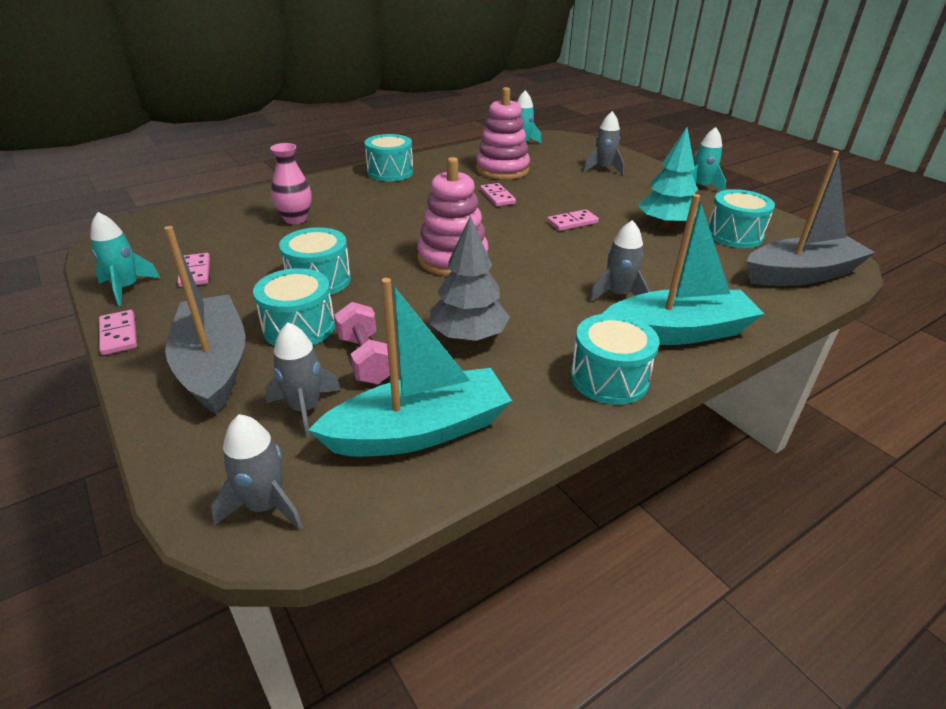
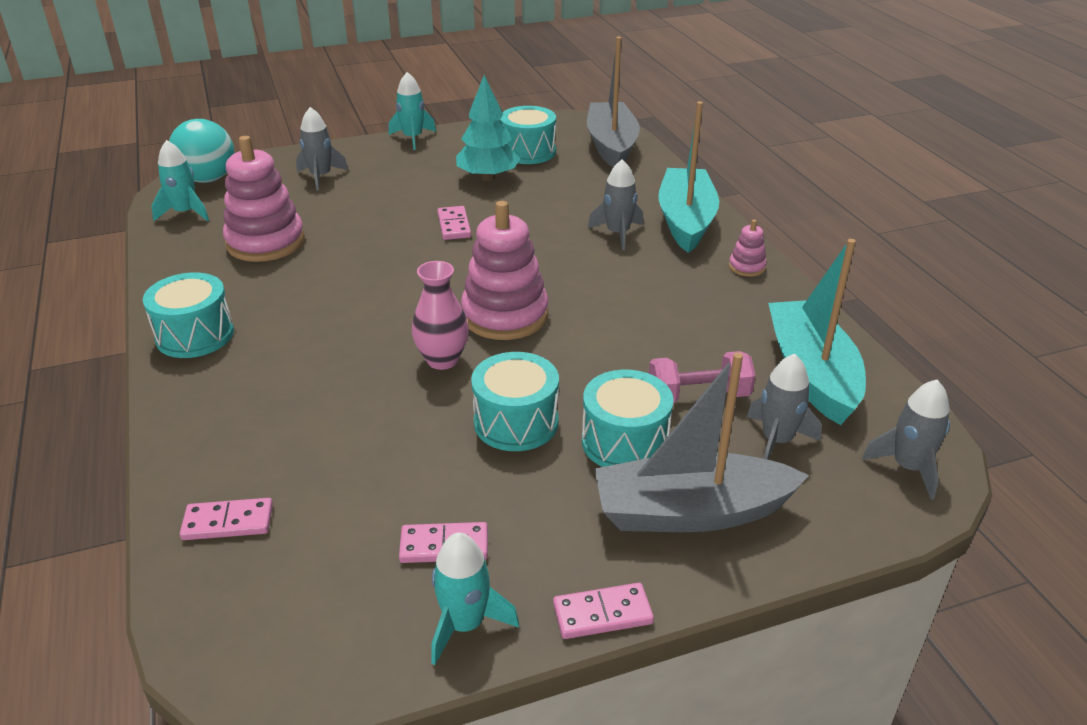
camera: 75 degrees left, 0 degrees up
pink vase [270,143,312,224] -> pink vase moved to [412,261,469,370]
grey tree [430,216,510,342] -> none
pink domino [480,183,516,206] -> pink domino moved to [180,498,273,540]
turquoise drum [570,314,660,405] -> pink stacking toy [729,219,767,277]
none -> turquoise ball [169,119,234,183]

